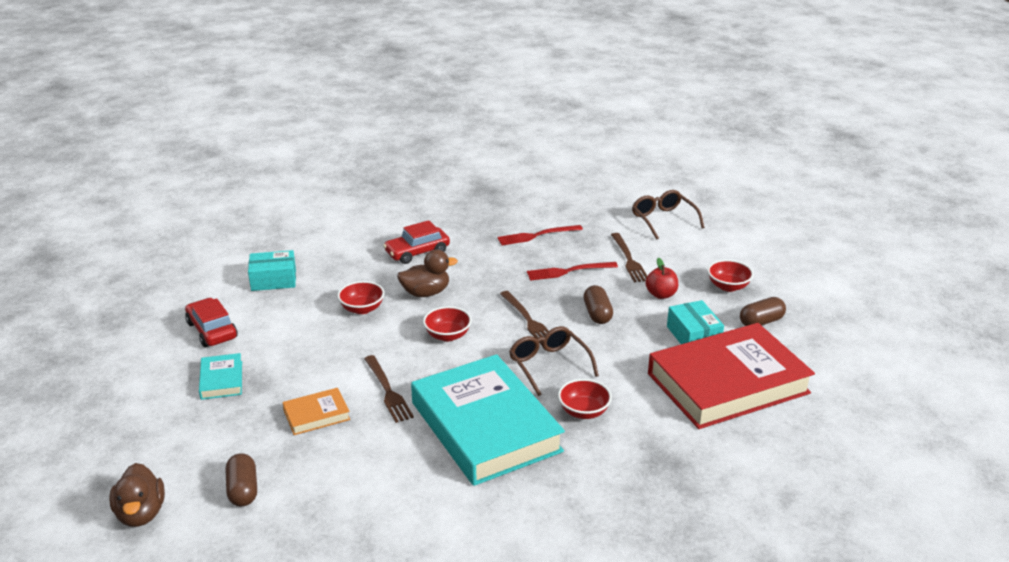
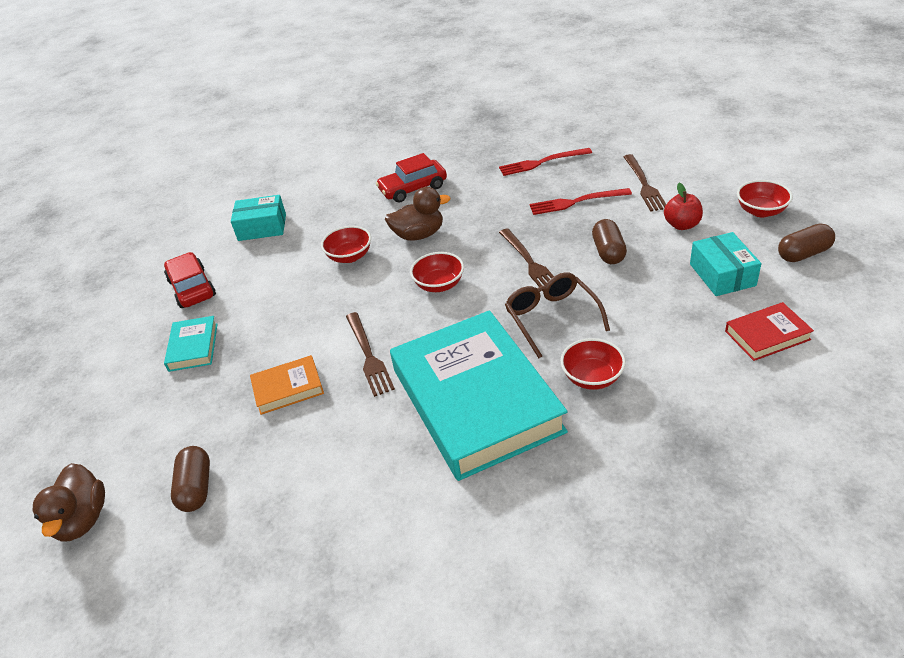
camera: 10 degrees right, 10 degrees up
brown glasses [632,190,705,240] -> none
red book [648,323,815,429] -> red book [725,302,814,361], size x0.42

